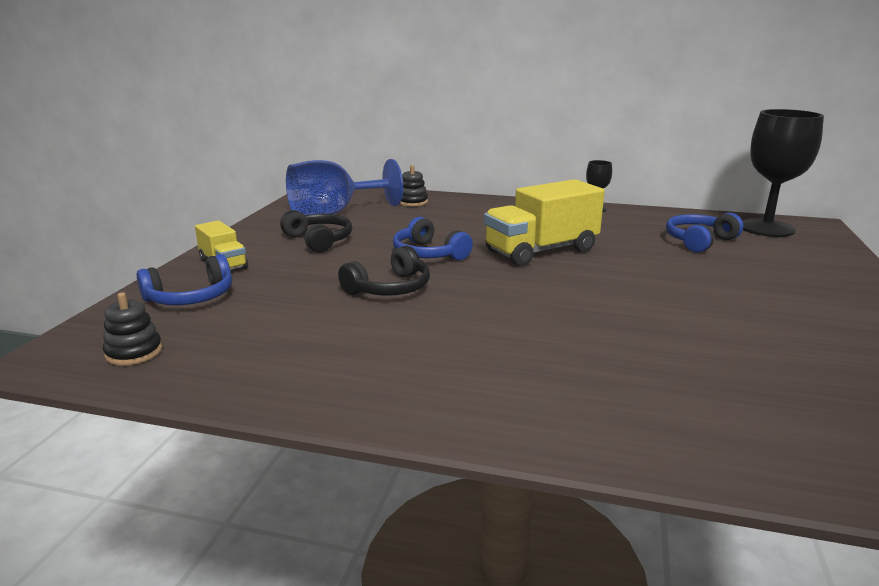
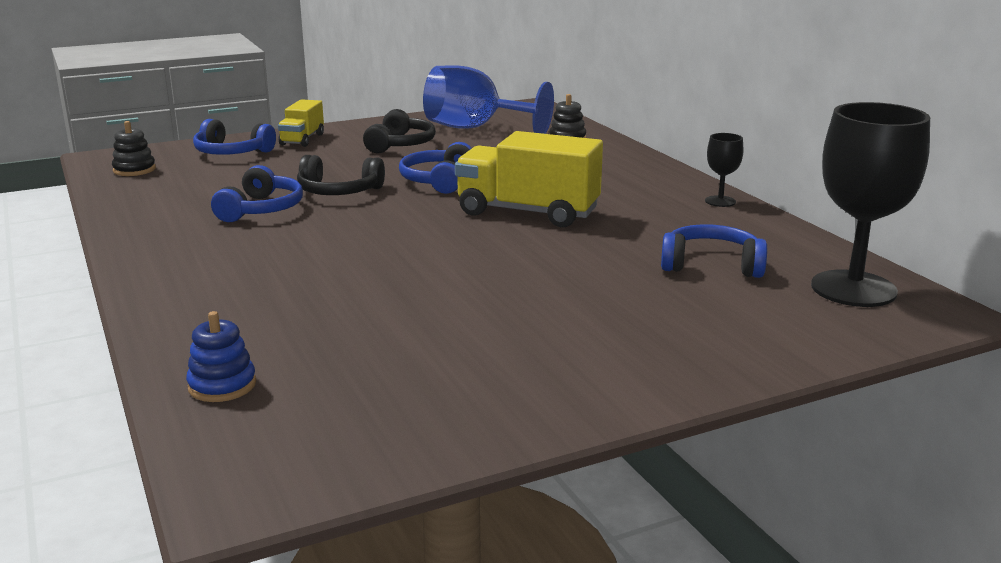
camera: 50 degrees right, 0 degrees up
none -> blue stacking toy [186,311,256,402]
none -> blue headphones [211,165,303,222]

